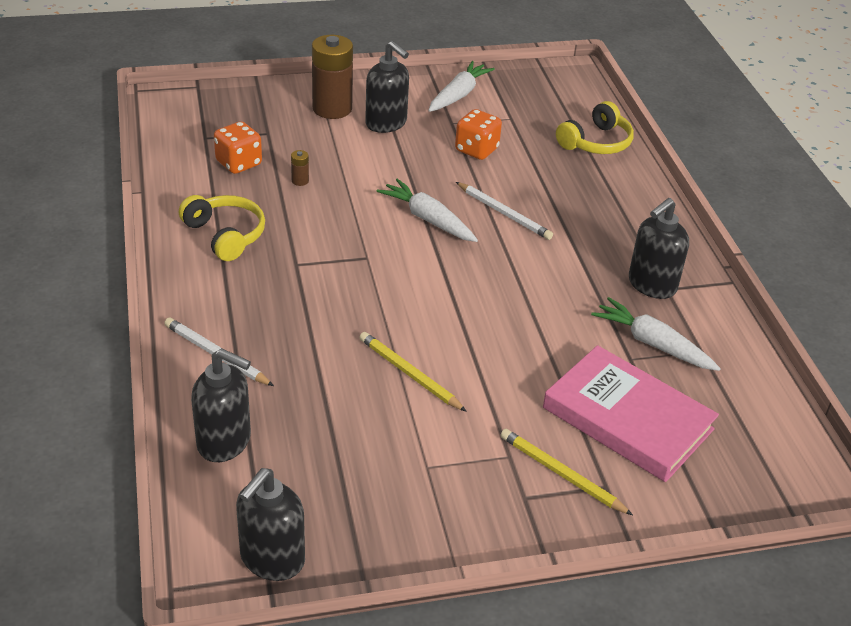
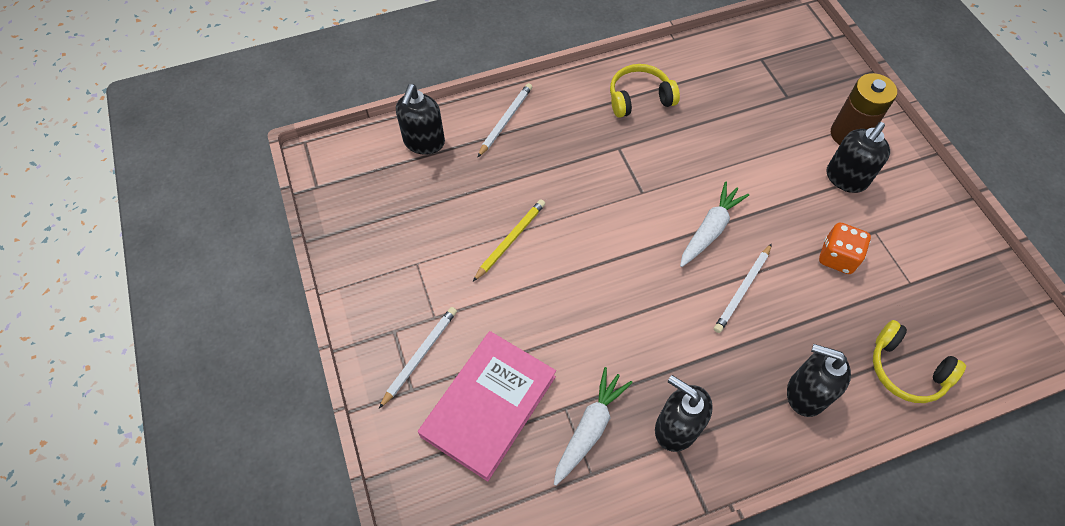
camera: 85 degrees right, 20 degrees up
yellow headphones [179,195,265,261] -> yellow headphones turned 150 degrees counterclockwise [610,64,680,118]
orange dice [214,121,262,174] -> none
black soap dispenser [236,468,305,581] -> black soap dispenser moved to [787,344,851,417]
brown battery [291,150,309,186] -> none
white carrot [428,61,495,112] -> none
yellow pencil [500,429,633,515] -> white pencil [379,307,457,409]

